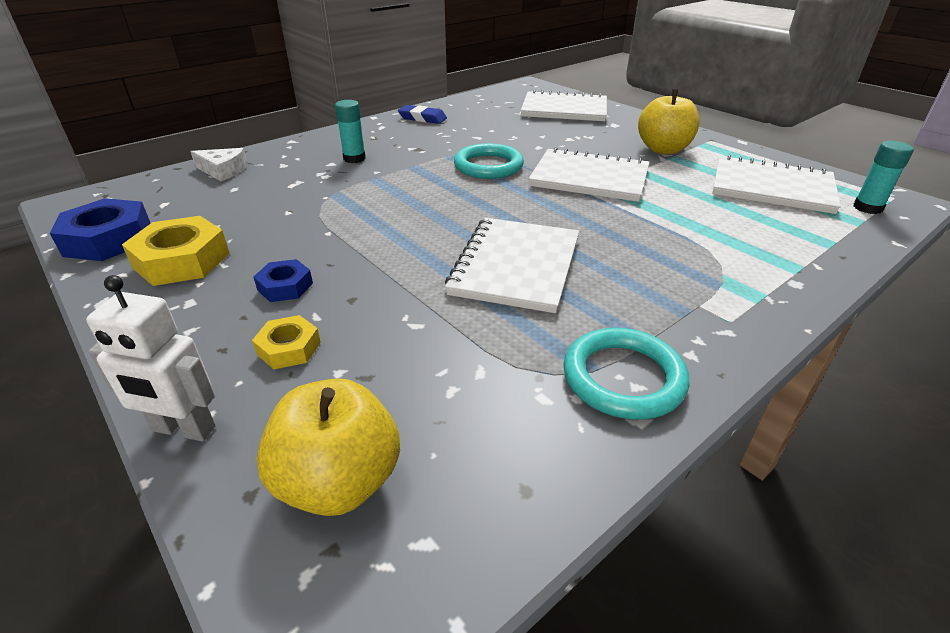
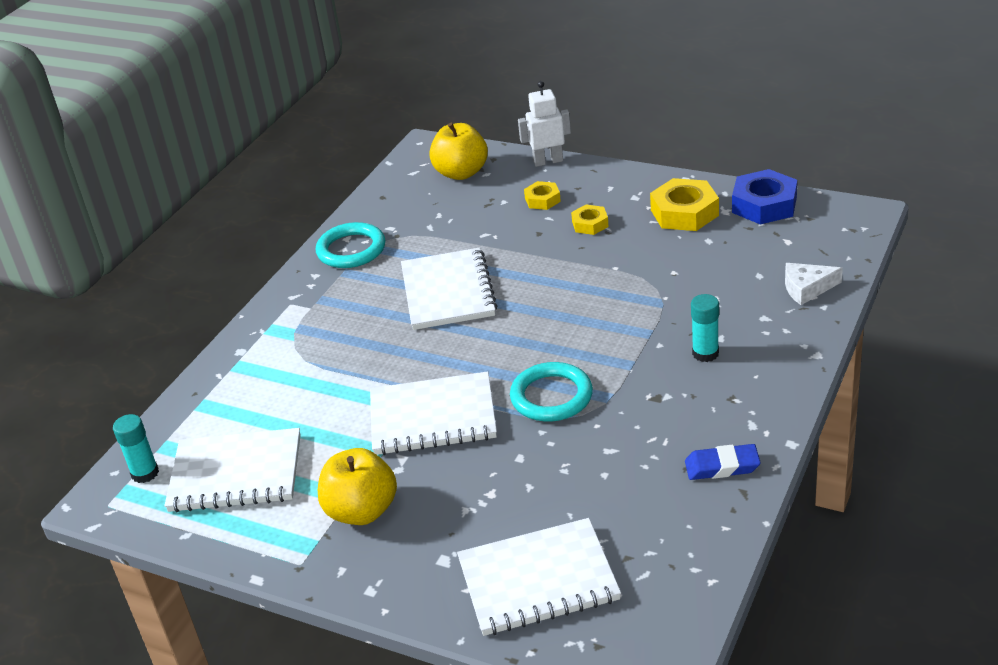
camera: 160 degrees right, 0 degrees up
blue nut [253,259,313,302] -> yellow nut [571,205,609,235]

